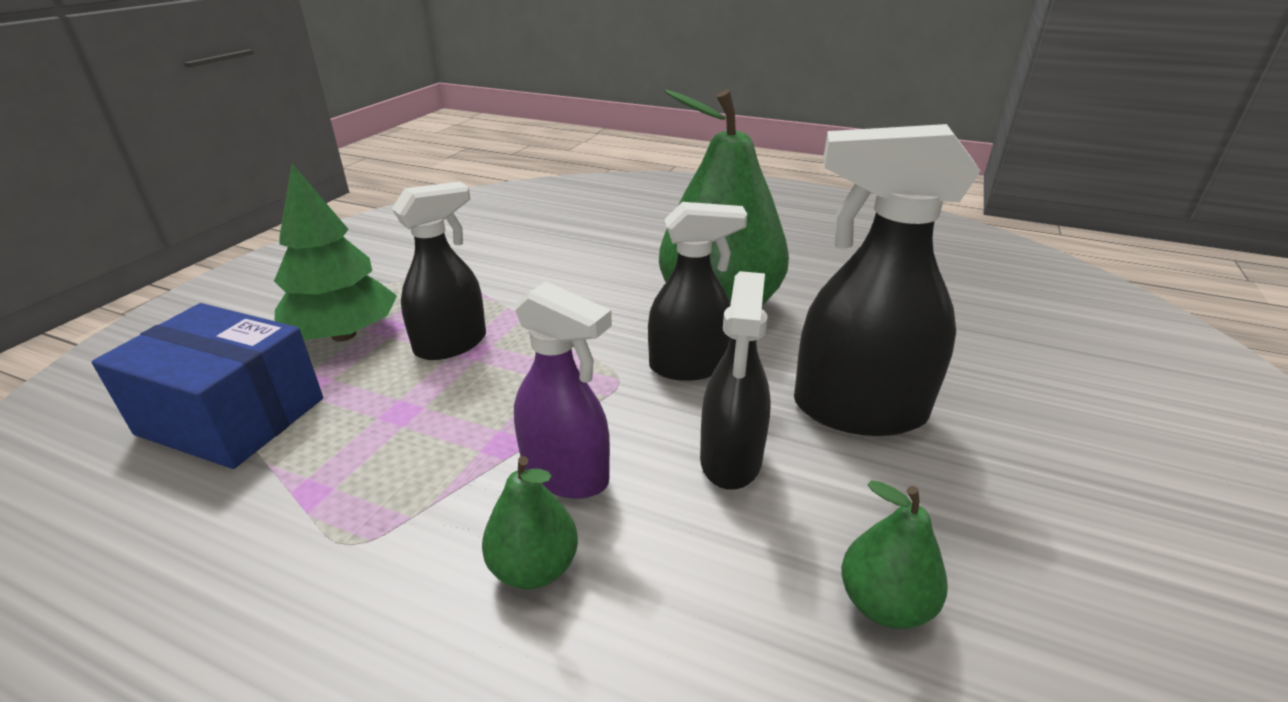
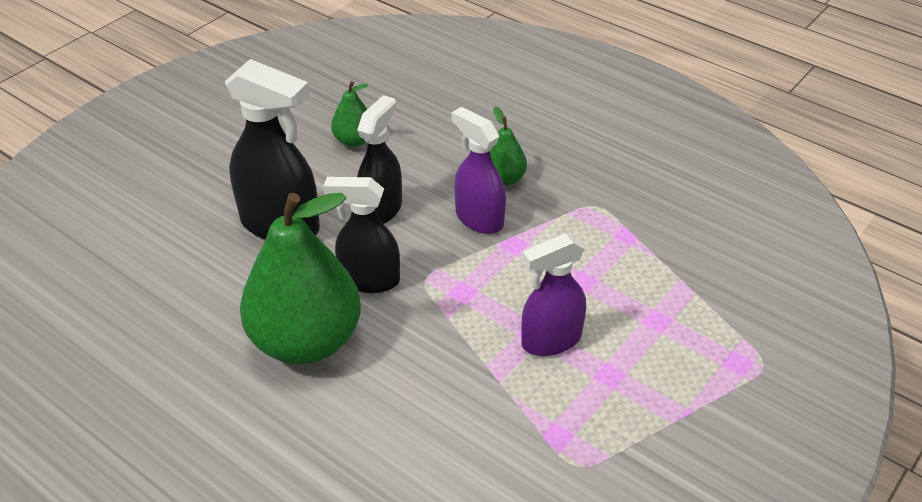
camera: 165 degrees left, 10 degrees up
blue box [92,303,323,469] -> none
green tree [274,164,397,341] -> none
black spray bottle [392,182,486,360] -> purple spray bottle [521,233,586,356]

